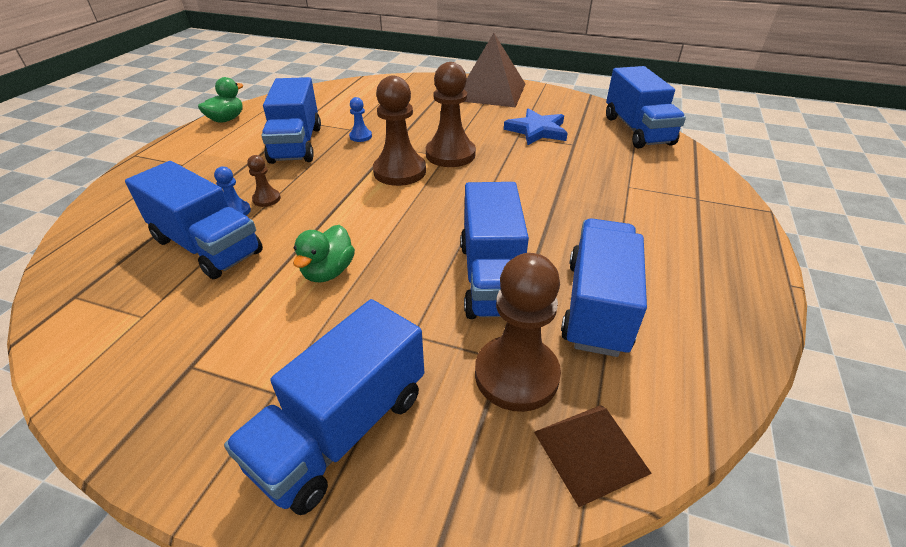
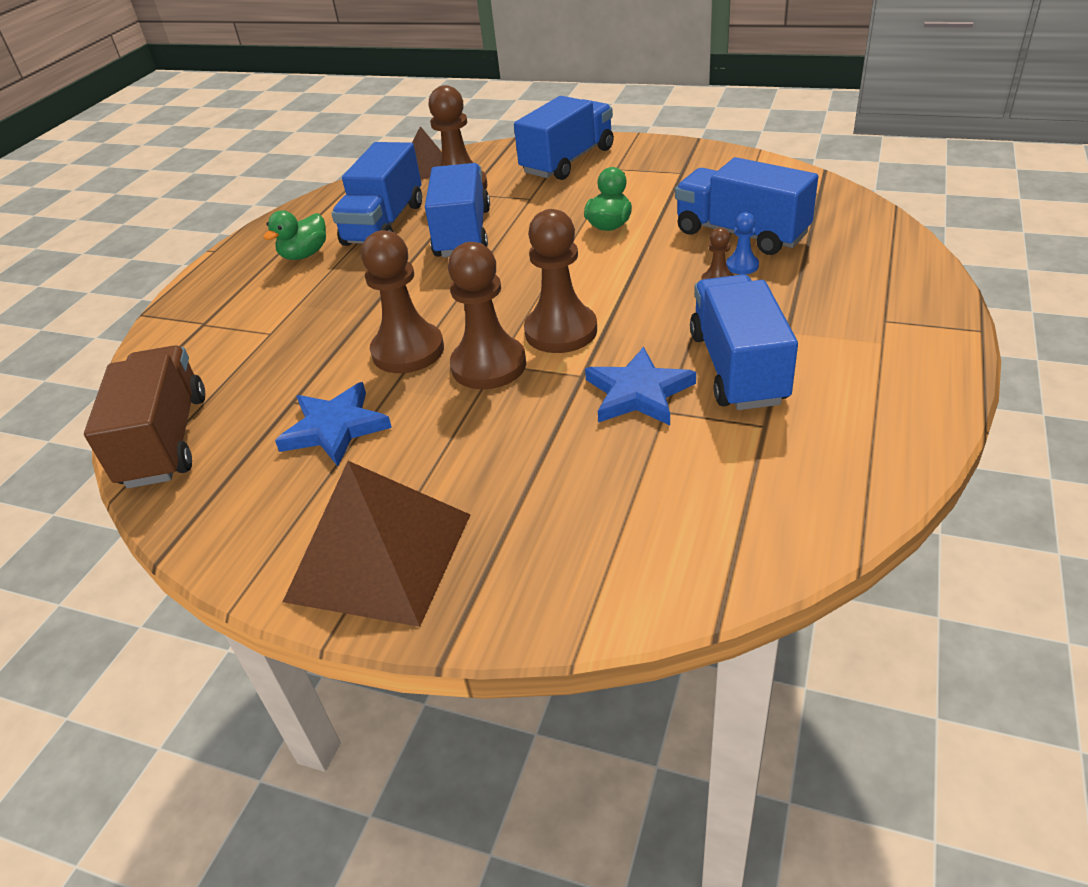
camera: 175 degrees left, 0 degrees up
green duck [198,77,243,123] -> green duck moved to [263,210,326,260]
blue pawn [349,97,372,142] -> blue star [585,347,696,425]
blue truck [606,66,686,148] -> brown truck [84,345,205,488]
none -> brown pawn [361,230,444,373]

